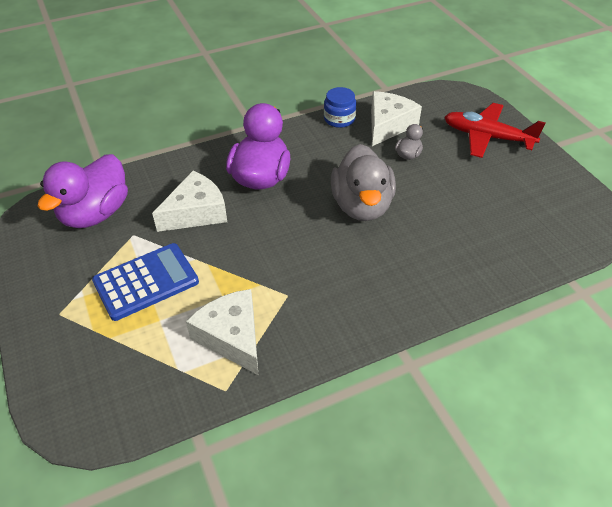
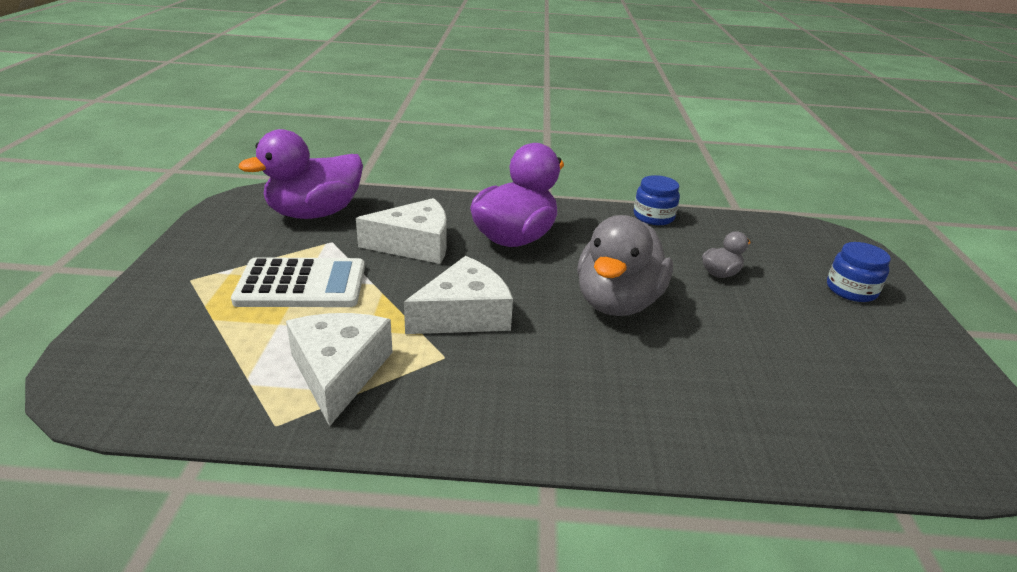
camera: 25 degrees right, 15 degrees down
blue calculator [92,243,199,321] -> white calculator [231,257,365,307]
white cheese [371,91,422,146] -> white cheese moved to [404,256,513,334]
red plane [444,103,546,158] -> blue jar [827,242,891,302]

